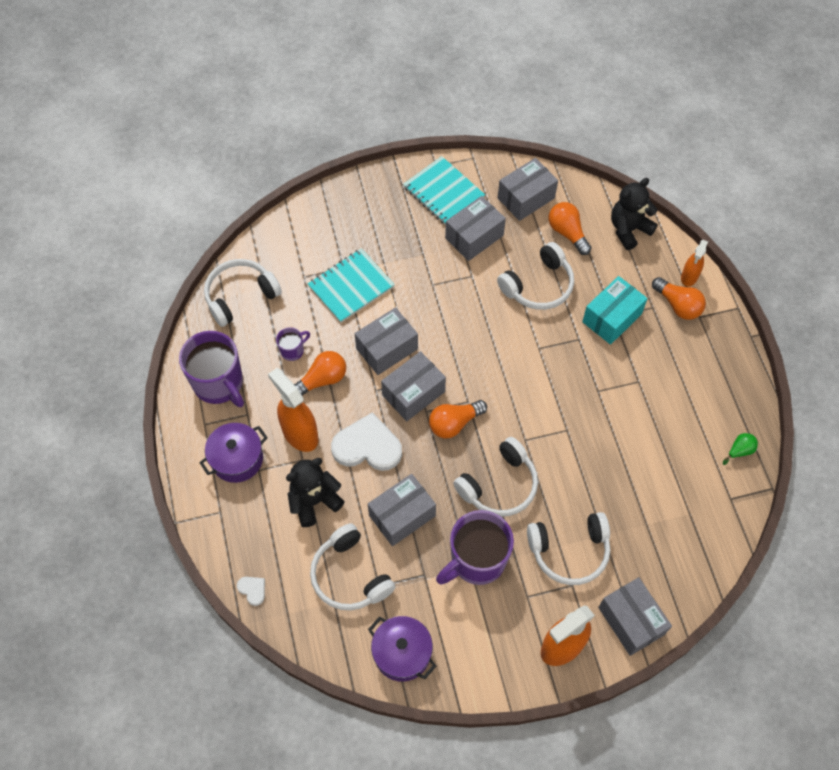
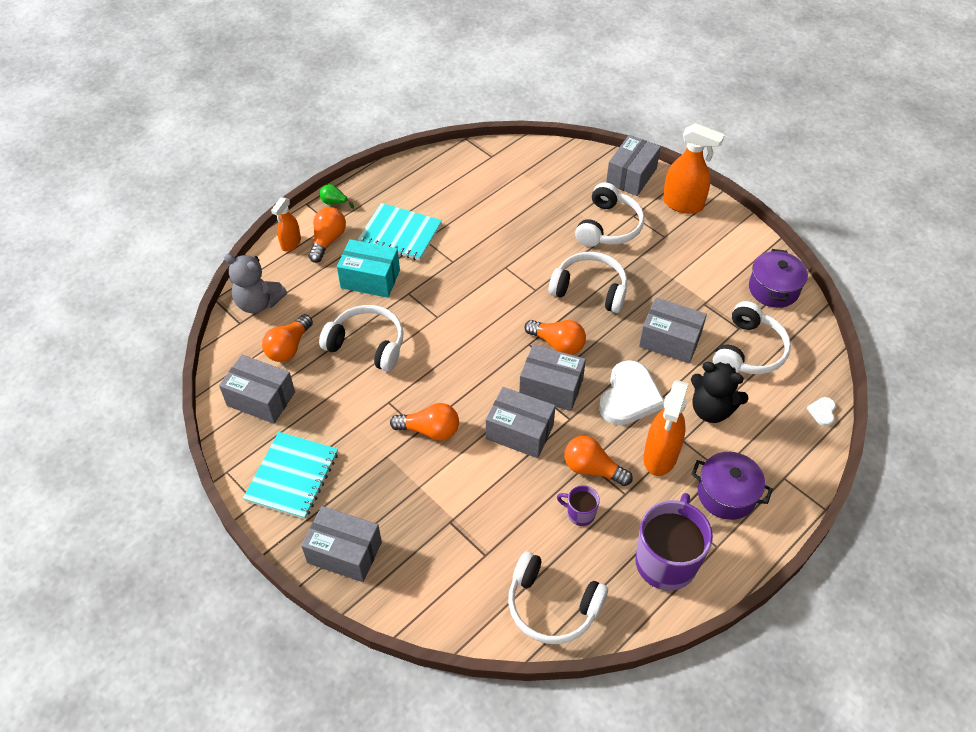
camera: 120 degrees left, 10 degrees down
turquoise notebook [308,248,395,323] -> turquoise notebook moved to [357,203,442,261]
white heart [331,412,402,471] -> white heart turned 135 degrees counterclockwise [599,360,664,425]
purple mug [436,510,514,585] -> none
grey box [445,196,506,261] -> grey box moved to [301,506,382,582]
white headphones [527,512,610,585] -> white headphones turned 60 degrees clockwise [575,182,644,247]
black teddy bear [611,178,658,250] -> grey teddy bear [224,254,287,313]
orange spray bottle [681,240,708,286] -> orange spray bottle turned 120 degrees clockwise [271,197,301,252]
green pear [723,433,758,465] -> green pear moved to [319,184,354,209]
none -> orange light bulb [390,403,459,441]

